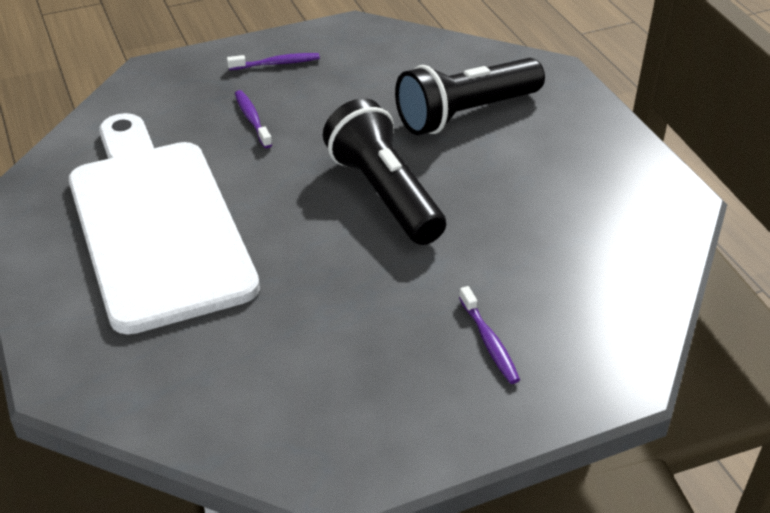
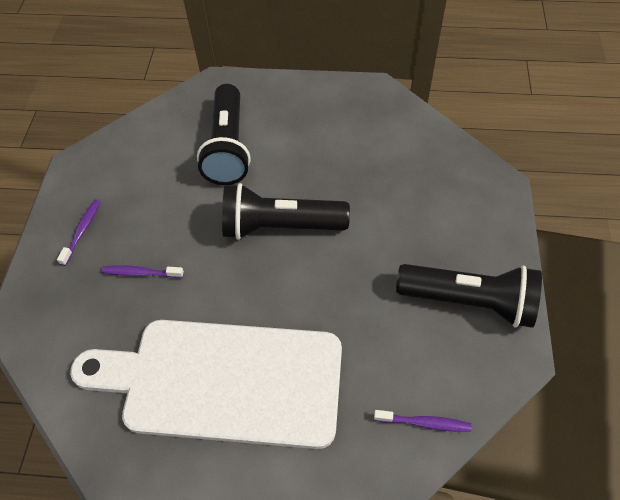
camera: 60 degrees left, 15 degrees up
purple toothbrush [459,286,520,384] -> purple toothbrush moved to [374,410,472,432]
none -> black flashlight [396,264,542,328]

